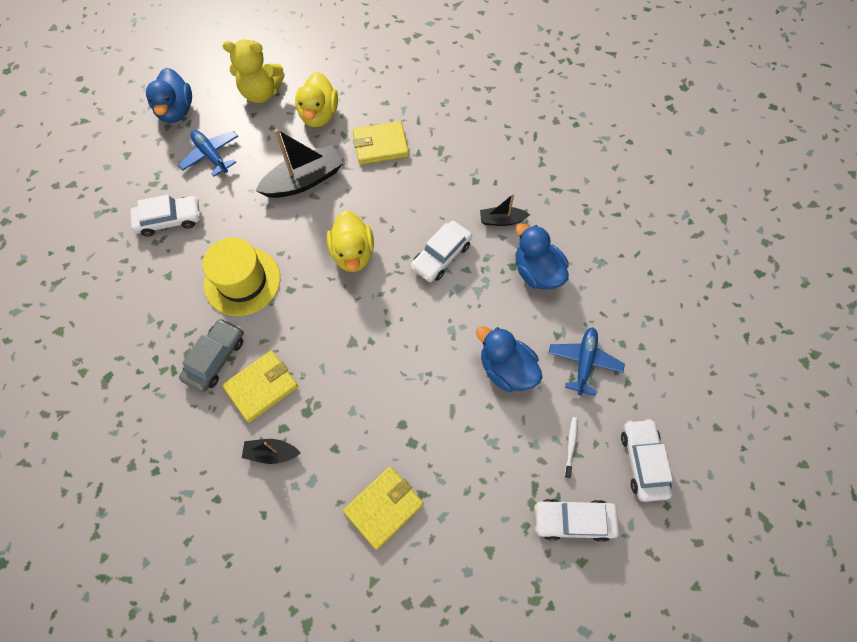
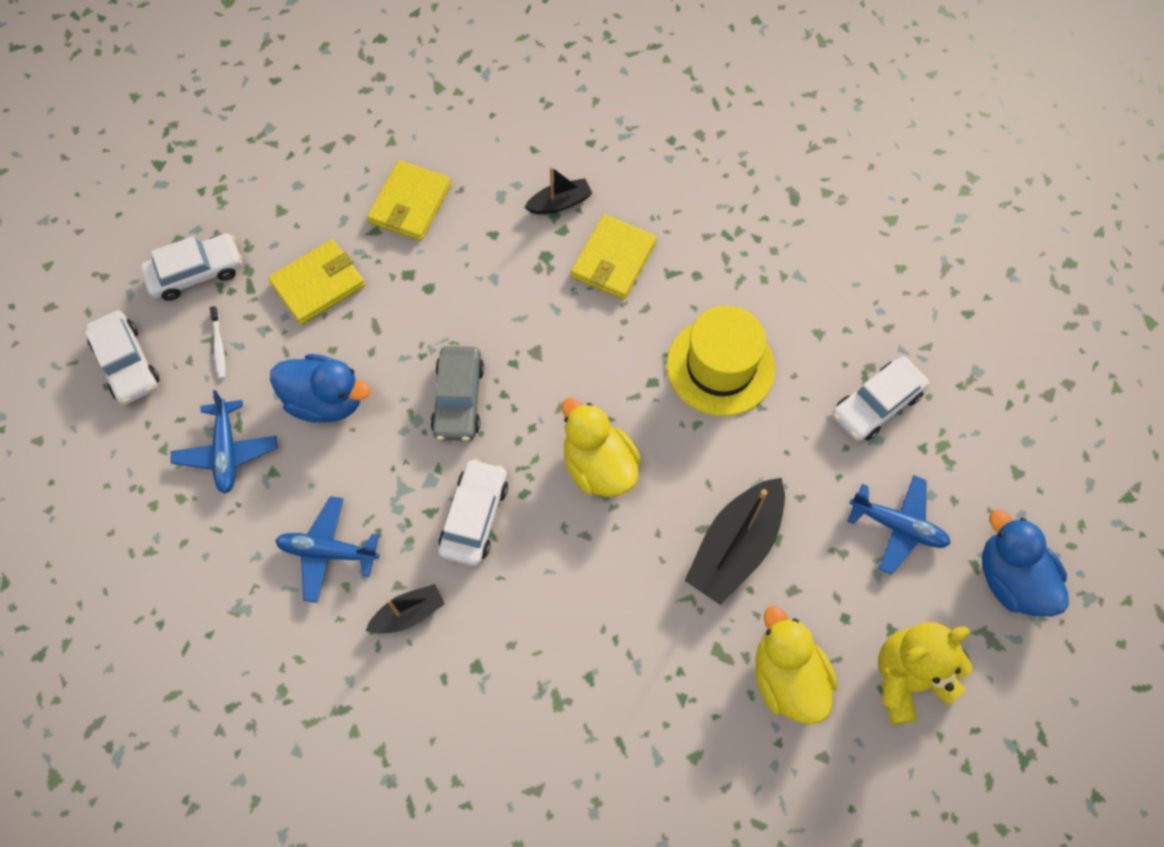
camera: 155 degrees right, 0 degrees up
grey car [179,318,244,392] -> grey car moved to [430,346,484,441]
yellow wallet [353,121,409,165] -> yellow wallet moved to [268,239,365,325]
blue duck [516,223,569,290] -> blue plane [275,496,379,603]

